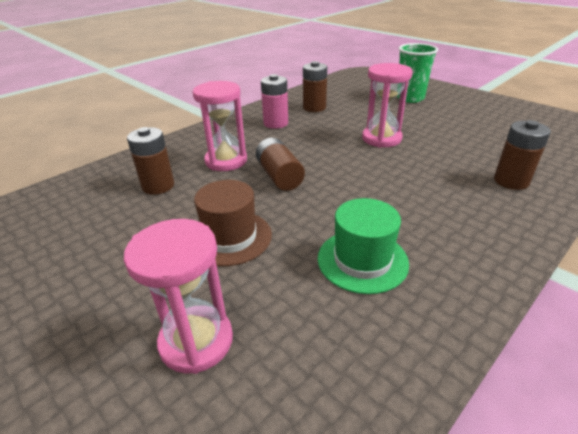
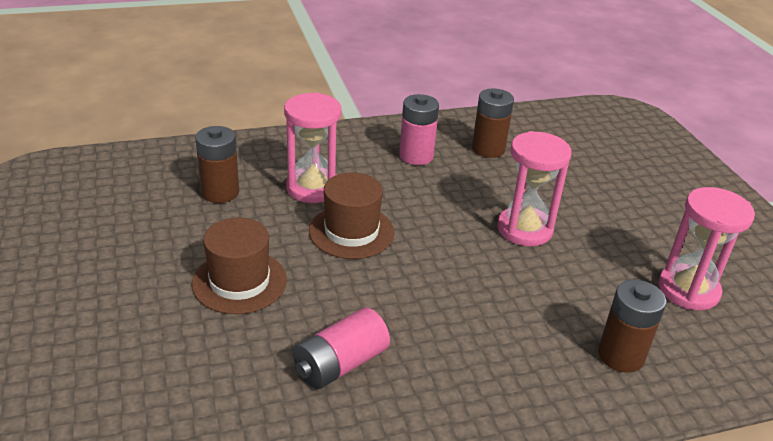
camera: 25 degrees right, 0 degrees up
pink hourglass [124,219,233,374] -> pink hourglass moved to [658,187,755,310]
brown battery [256,138,305,191] -> brown hat [309,172,395,259]
green hat [318,198,409,294] -> pink battery [293,307,390,389]
green cup [397,43,438,103] -> none

